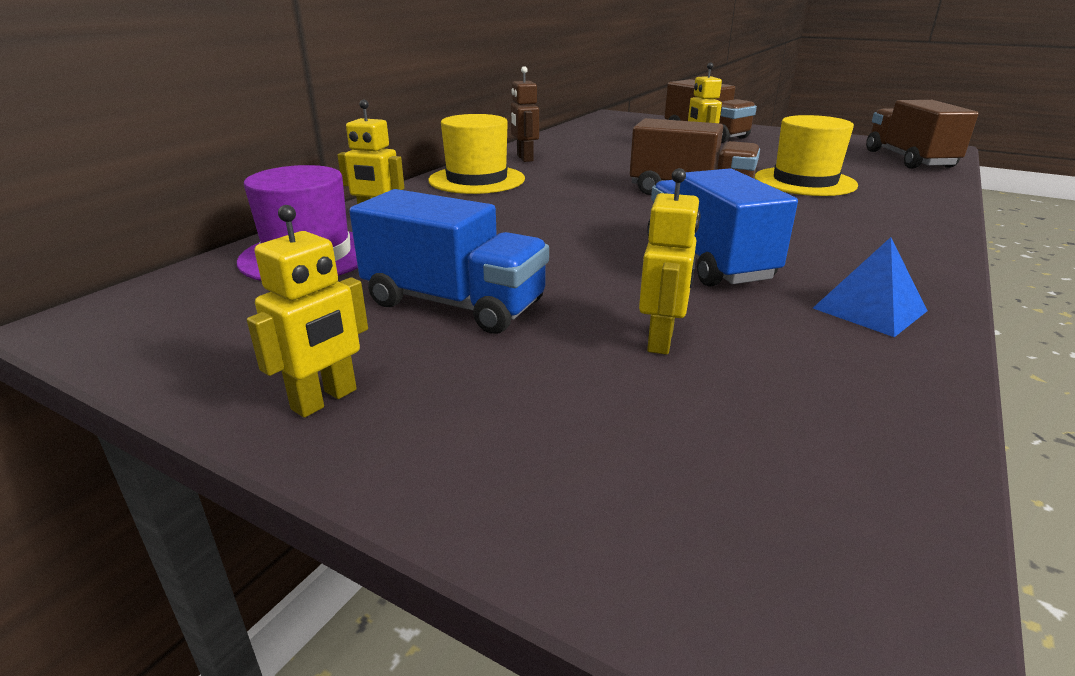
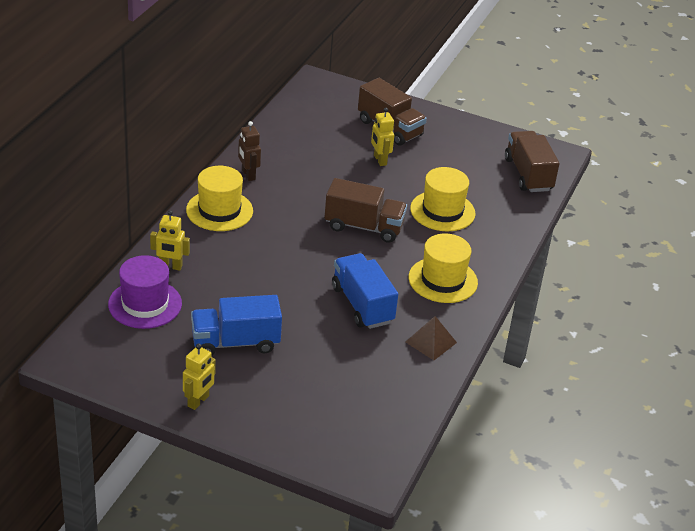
camera: 10 degrees left, 10 degrees up
blue truck [349,189,549,334] -> blue truck turned 150 degrees clockwise [191,295,282,356]
yellow robot [639,168,701,355] -> none
blue pyramid [813,237,927,337] -> brown pyramid [406,316,457,360]
none -> yellow hat [409,233,478,303]

